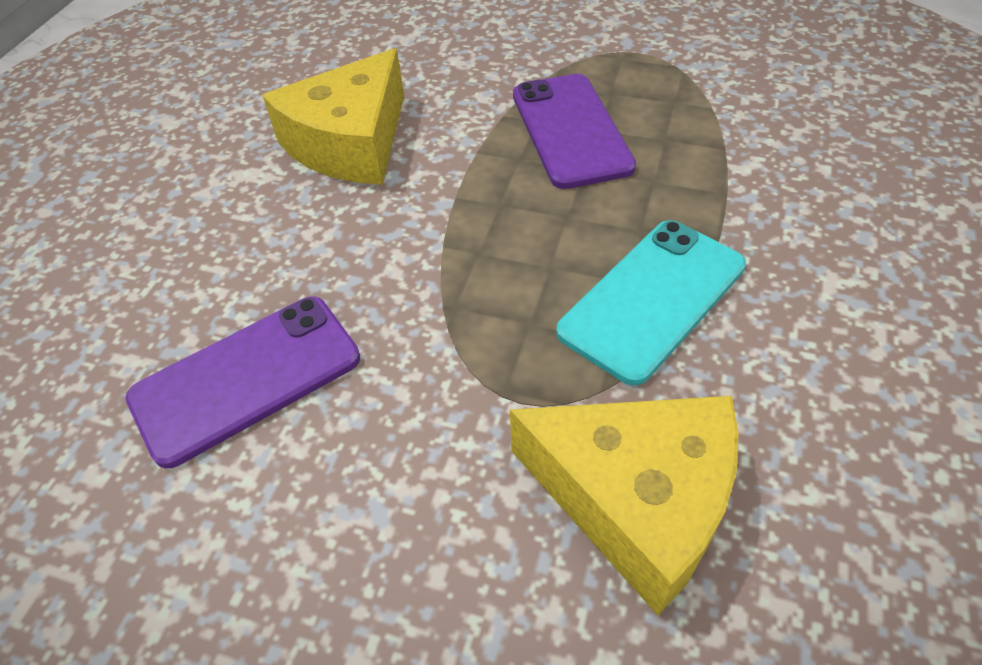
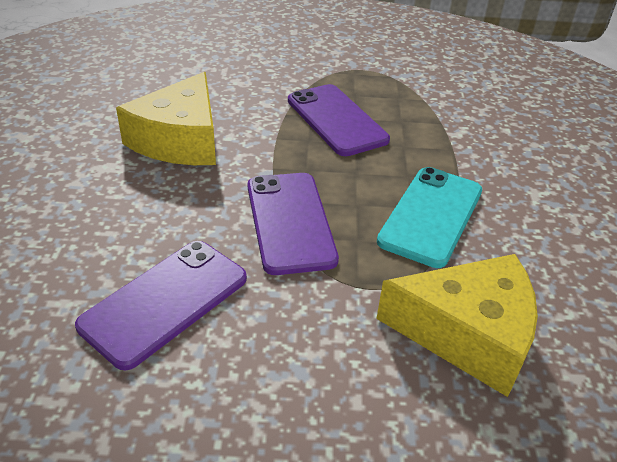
camera: 20 degrees left, 10 degrees down
none -> purple phone [248,173,339,275]

